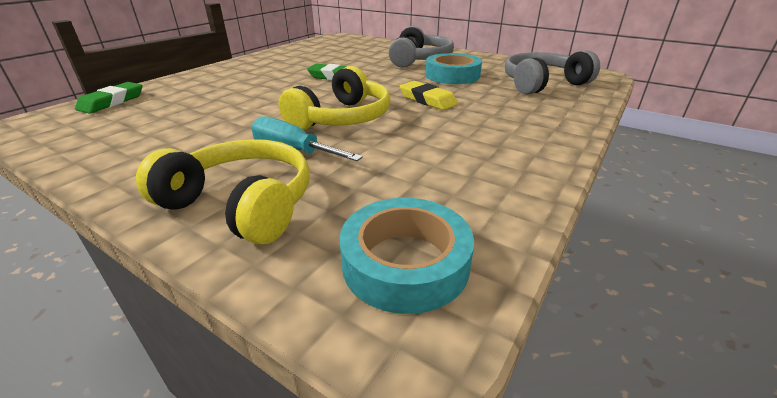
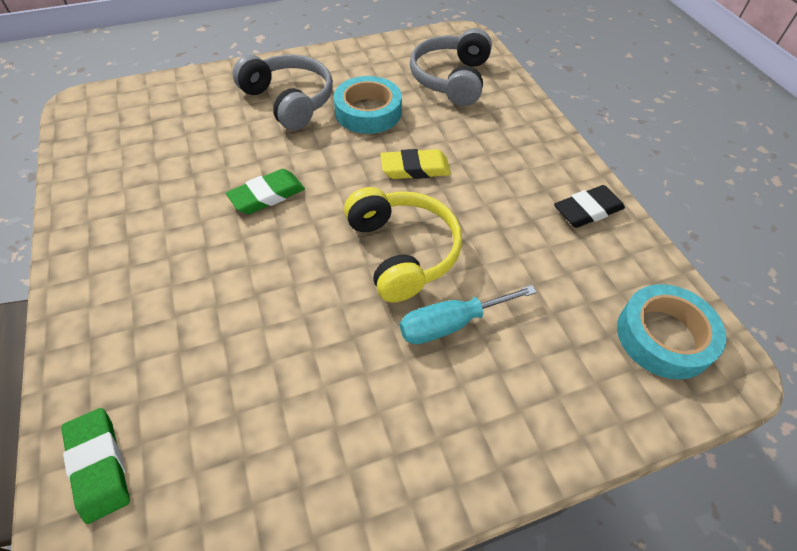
camera: 55 degrees left, 20 degrees up
yellow headphones [136,139,309,245] -> none
none -> black eraser [554,185,625,228]

